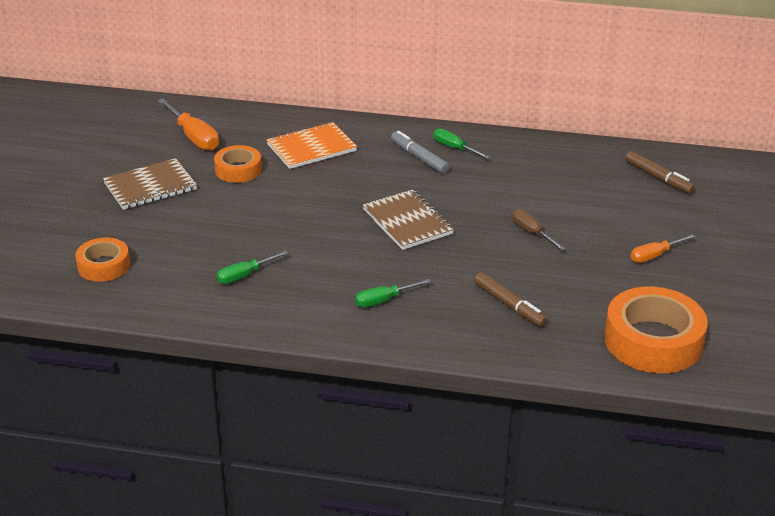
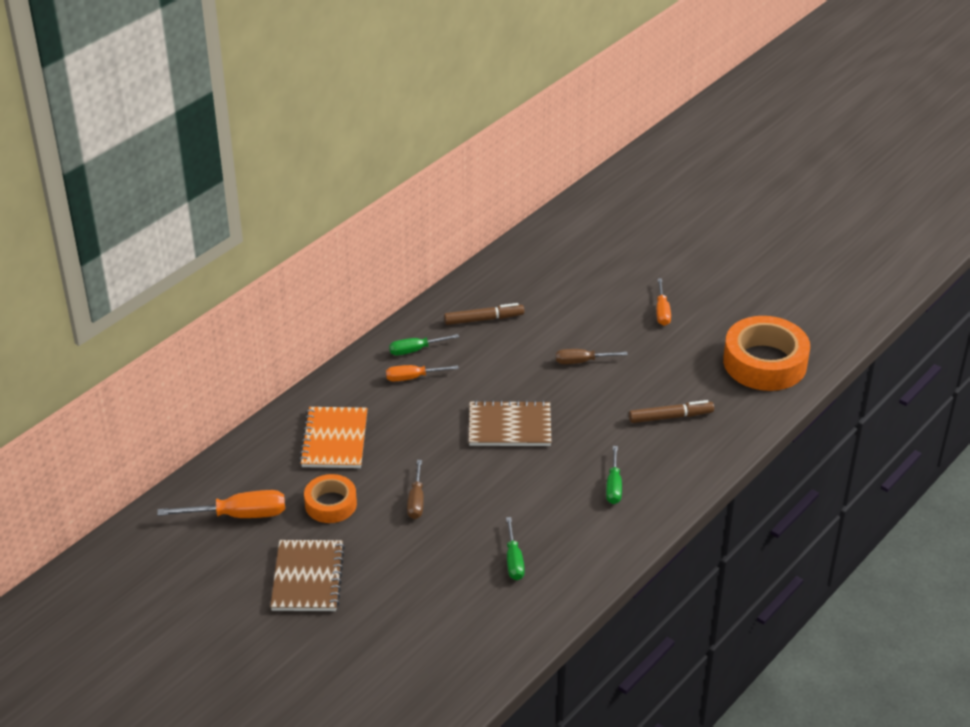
camera: 60 degrees left, 5 degrees up
orange tape [75,238,130,282] -> none
grey marker [391,131,449,174] -> orange screwdriver [386,365,459,381]
brown marker [625,151,695,194] -> brown marker moved to [444,303,524,325]
none -> brown screwdriver [407,460,424,519]

